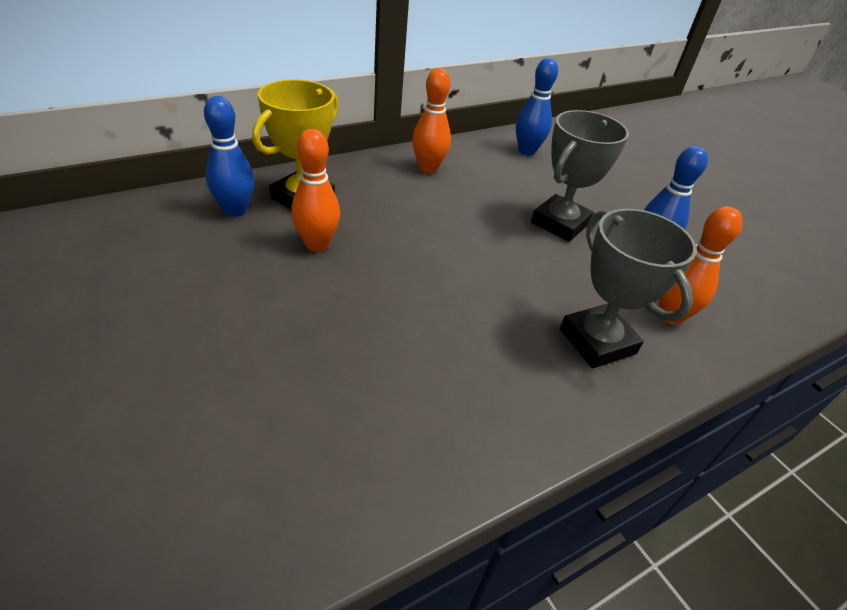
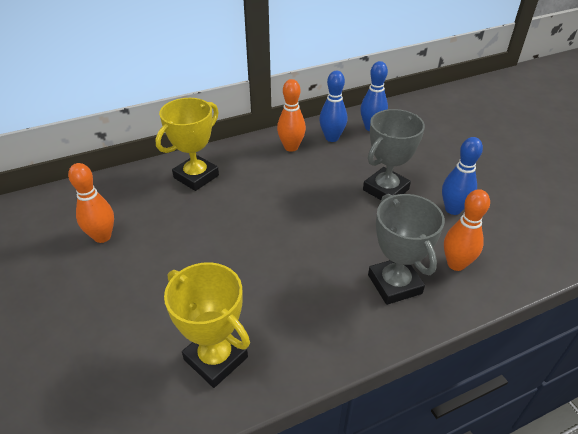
camera: 10 degrees right, 0 degrees up
blue bowling pin [204,96,254,217] -> blue bowling pin moved to [319,71,347,142]
orange bowling pin [291,129,340,252] -> orange bowling pin moved to [68,163,114,243]
none -> yellow trophy [164,262,250,388]

